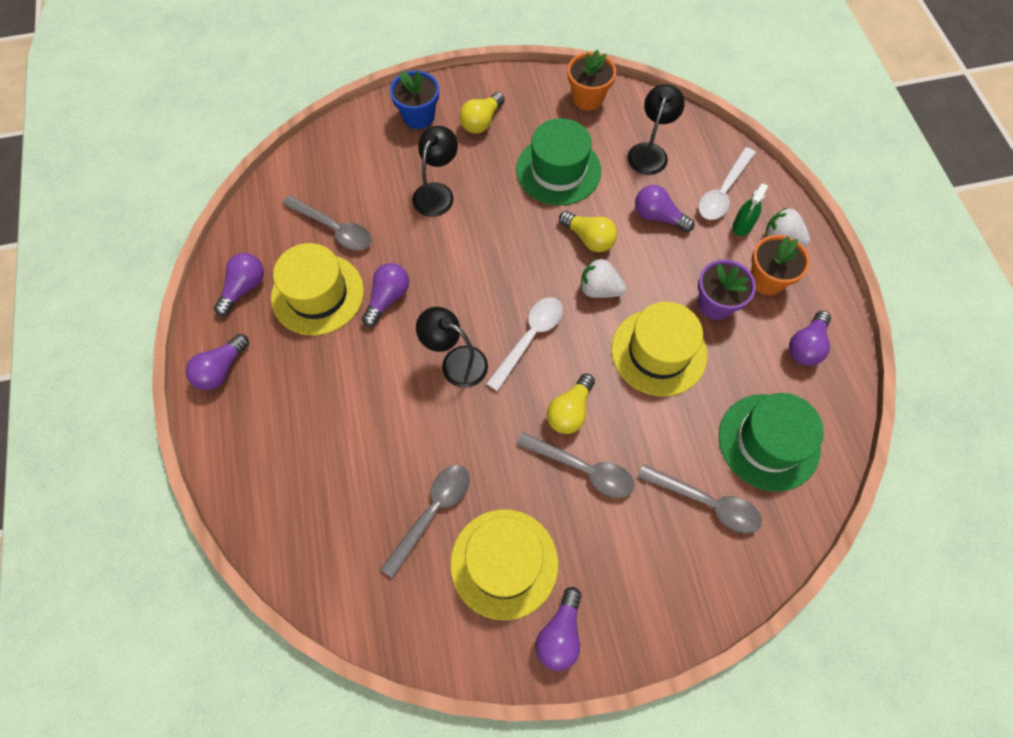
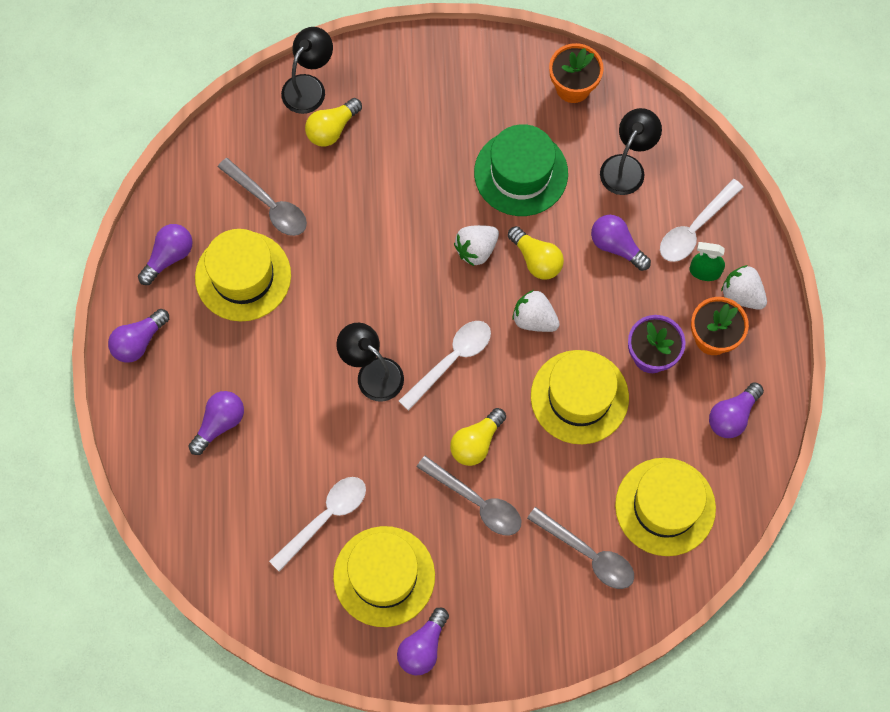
camera: 10 degrees right, 5 degrees up
purple light bulb [362,263,409,327] -> purple light bulb moved to [189,391,244,455]
grey spoon [381,465,470,578] -> white spoon [269,477,366,572]
blue flower pot [390,70,439,129] -> none
black lamp [412,126,458,217] -> black lamp moved to [281,27,333,114]
yellow light bulb [459,92,505,134] -> yellow light bulb moved to [305,98,362,147]
green hat [719,393,824,492] -> yellow hat [615,458,716,556]
green spray bottle [733,183,768,236] -> green spray bottle turned 60 degrees clockwise [690,242,725,281]
none -> white strawberry [454,225,499,266]

